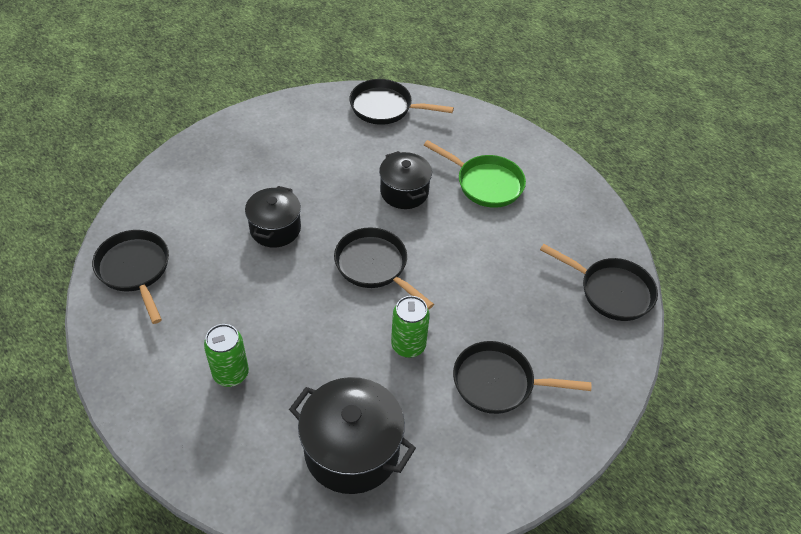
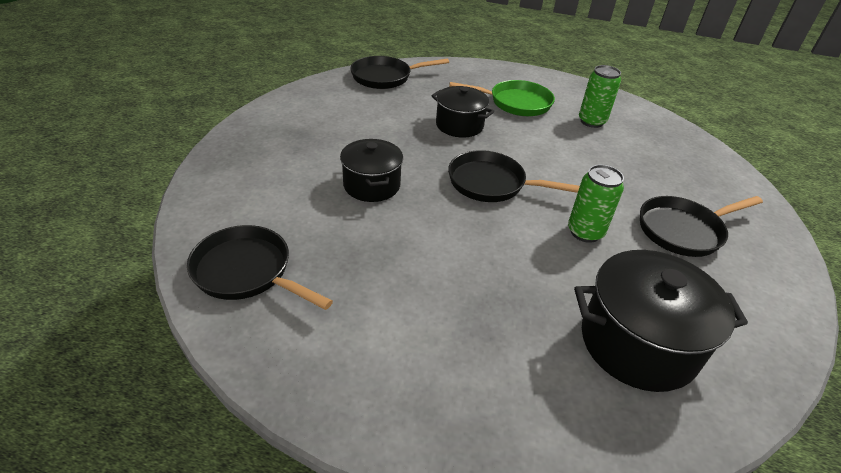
camera: 30 degrees left, 10 degrees down
green can [204,324,249,387] -> green can moved to [579,65,621,128]
black pan [540,244,658,321] -> none

